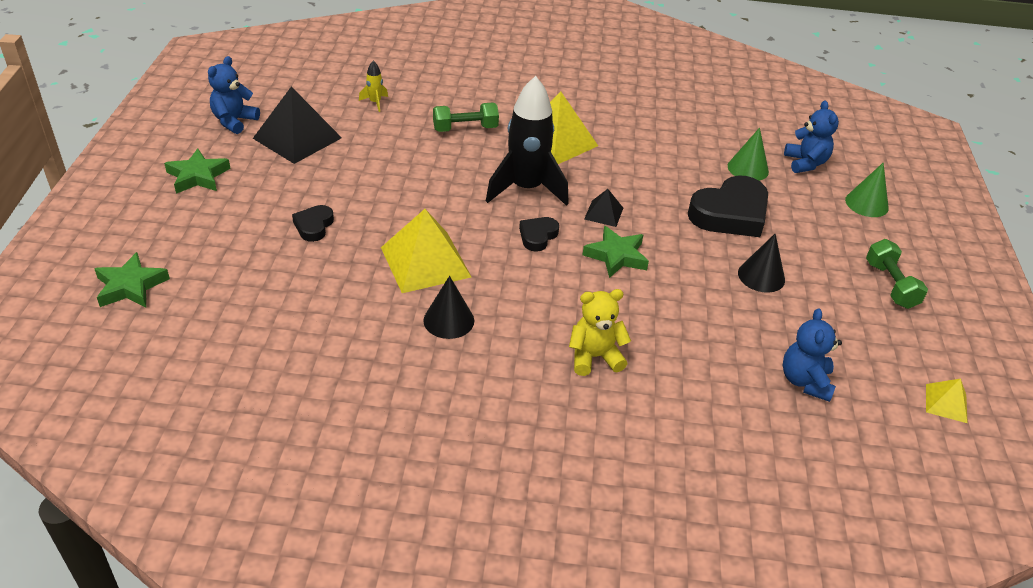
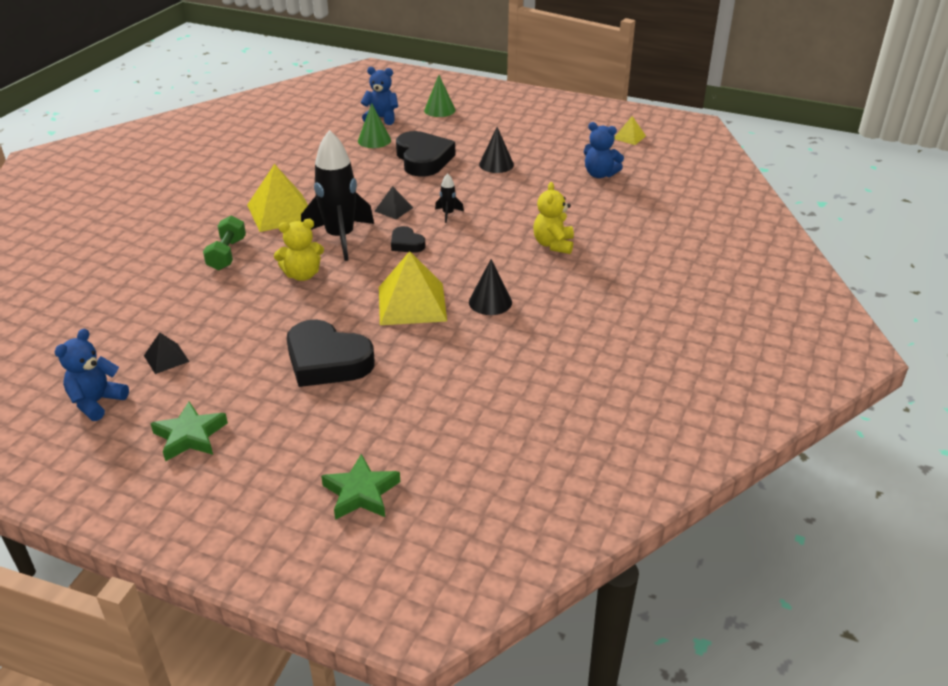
camera: 70 degrees left, 5 degrees down
blue teddy bear [208,56,260,134] -> blue teddy bear turned 75 degrees clockwise [55,329,129,421]
black pyramid [253,87,342,164] -> black pyramid [144,333,189,374], size x0.49
black heart [292,205,334,242] -> black heart [287,320,375,387], size x1.99
yellow rocket [359,61,388,112] -> none
green star [582,226,649,278] -> black rocket [435,173,464,223]
green dumbbell [866,239,928,309] -> none
none -> yellow teddy bear [274,219,324,281]

